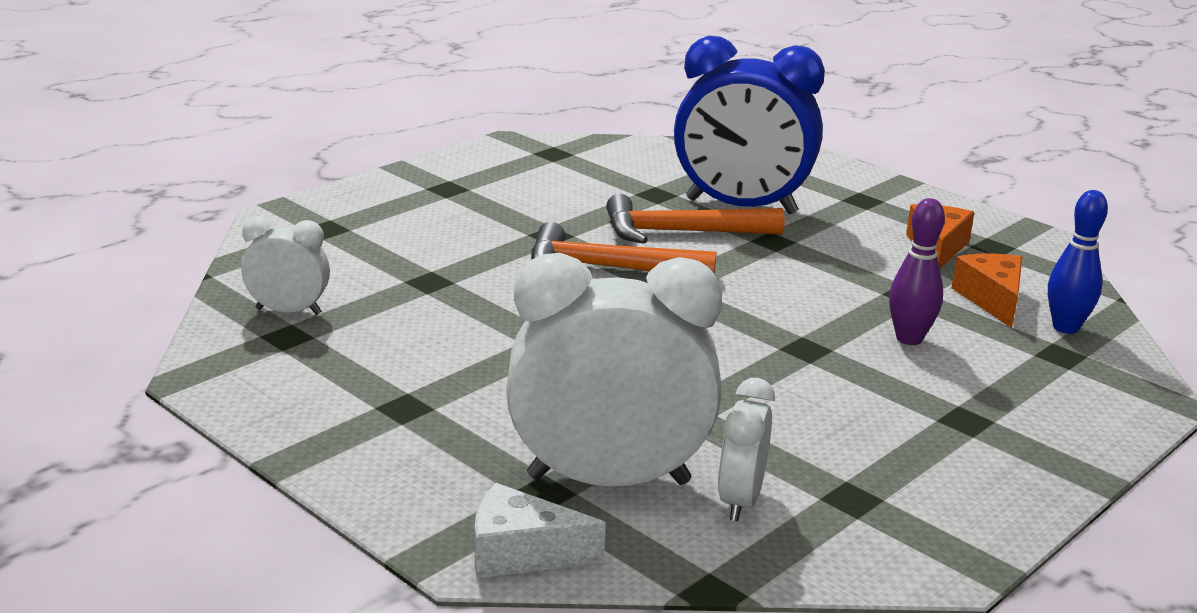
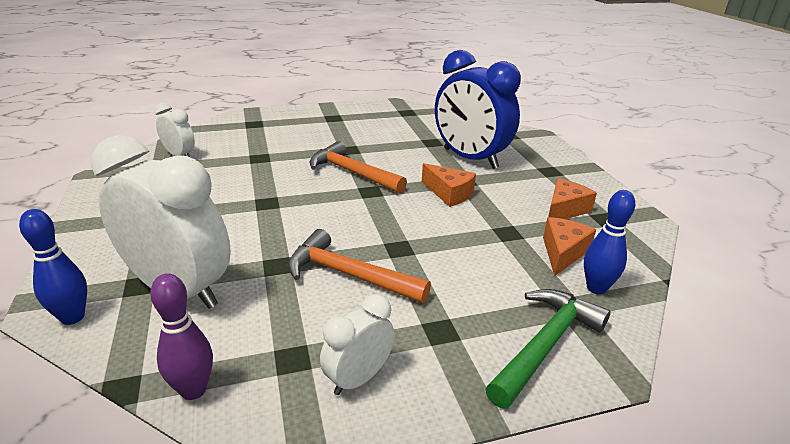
camera: 30 degrees right, 5 degrees up
white cheese [475,483,606,578] -> blue bowling pin [19,209,87,325]
orange hammer [606,194,785,244] -> orange hammer moved to [288,229,431,303]
white clock [718,378,775,521] -> white clock moved to [320,294,395,395]
purple bowling pin [889,198,945,345] -> purple bowling pin moved to [150,273,213,400]
none -> orange cheese [422,163,476,207]
none -> green hammer [485,289,610,409]

